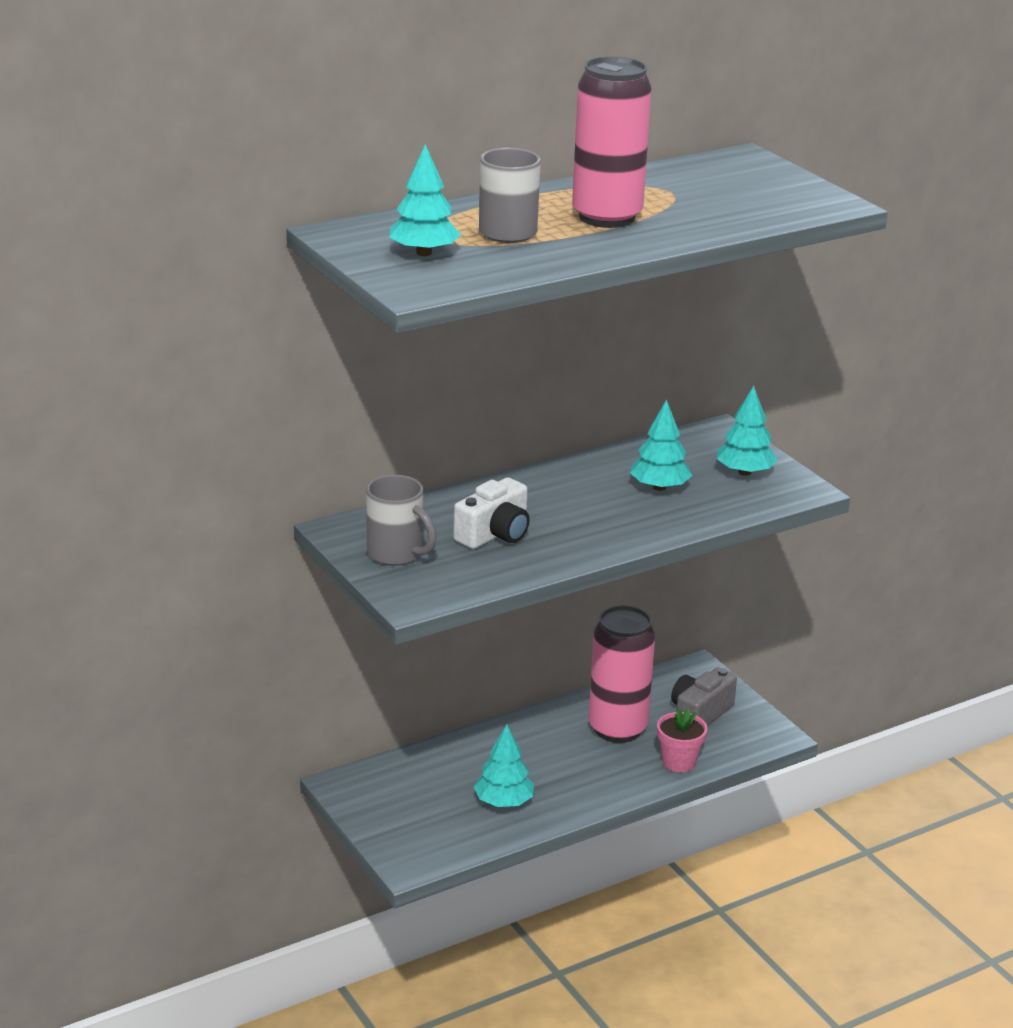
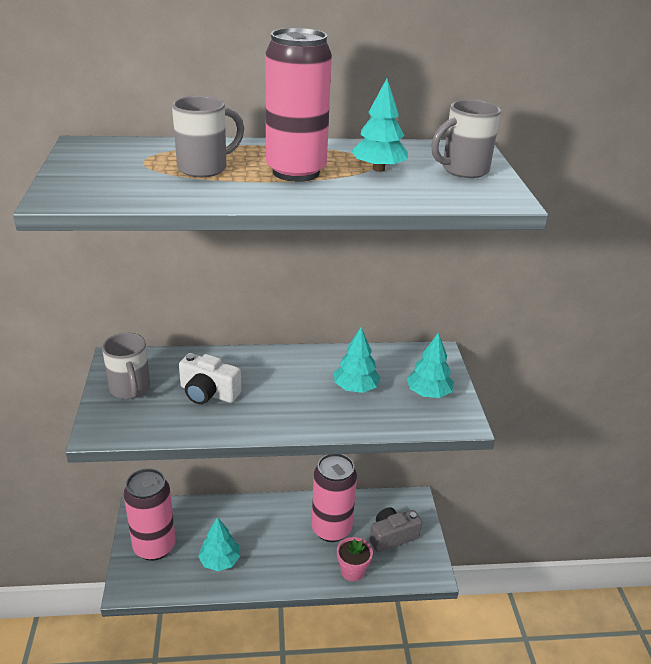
camera: 25 degrees right, 5 degrees up
turquoise tree [389,144,461,256] -> turquoise tree moved to [351,79,408,172]
white camera [453,477,530,549] -> white camera turned 45 degrees clockwise [179,353,242,405]
none -> pink can [124,468,176,561]
none -> grey mug [431,99,501,178]

